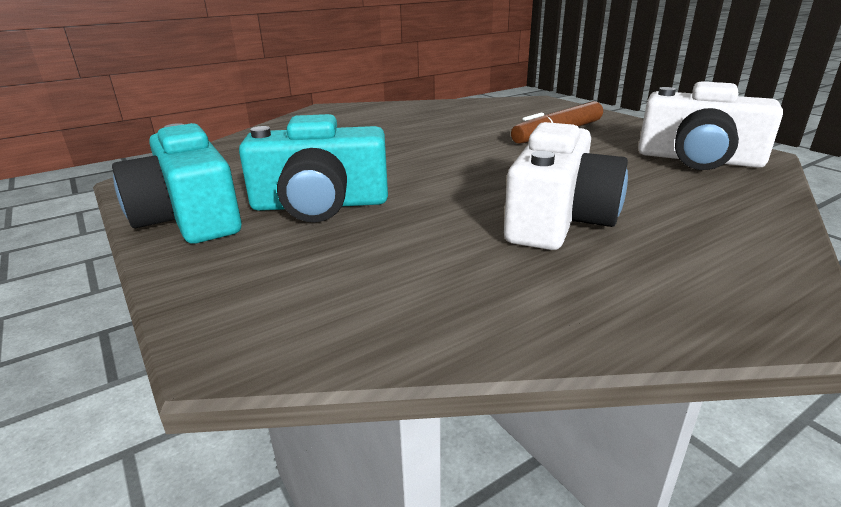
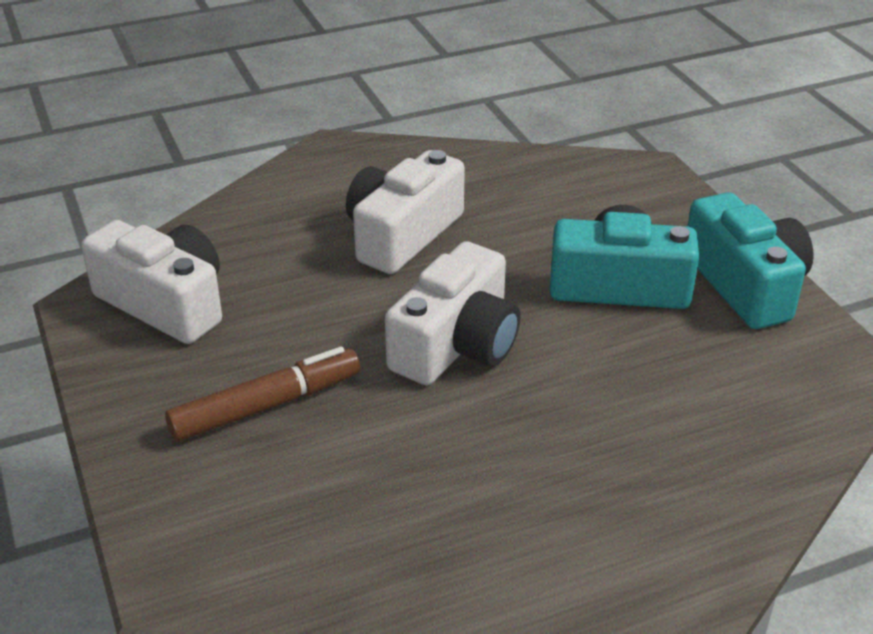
camera: 170 degrees left, 10 degrees up
none -> white camera [385,241,520,385]

